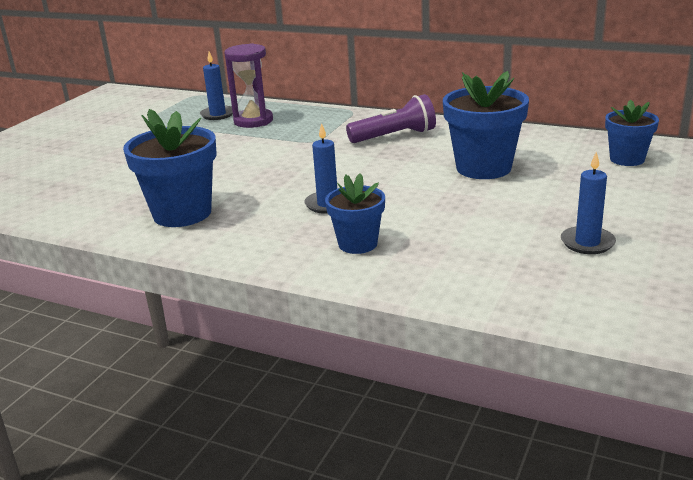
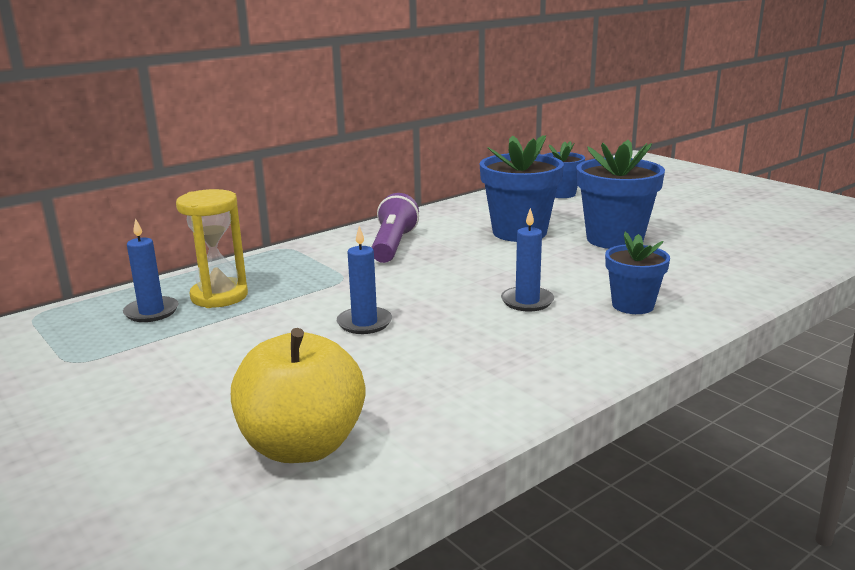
camera: 65 degrees left, 5 degrees down
blue flower pot [123,109,217,227] -> blue flower pot moved to [576,140,665,249]
purple hourglass [224,43,273,128] -> yellow hourglass [176,189,248,308]
blue candle [561,152,616,254] -> blue candle moved to [337,226,392,334]
none -> yellow apple [231,328,365,463]

